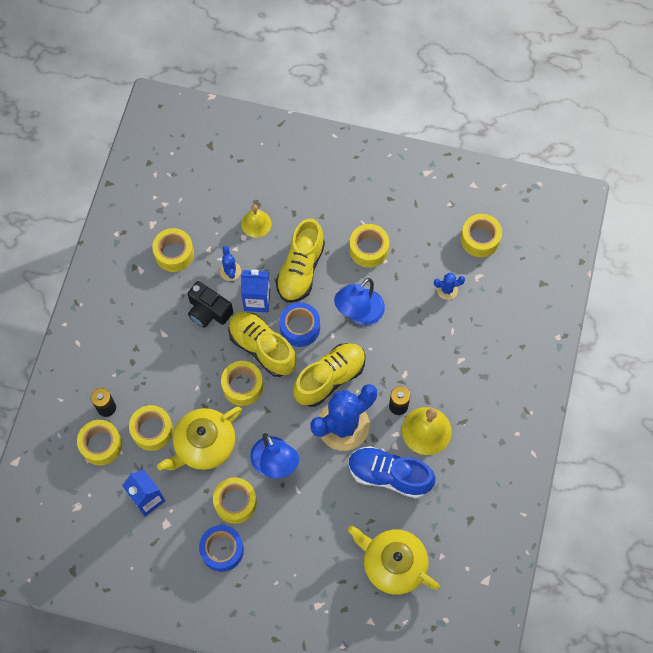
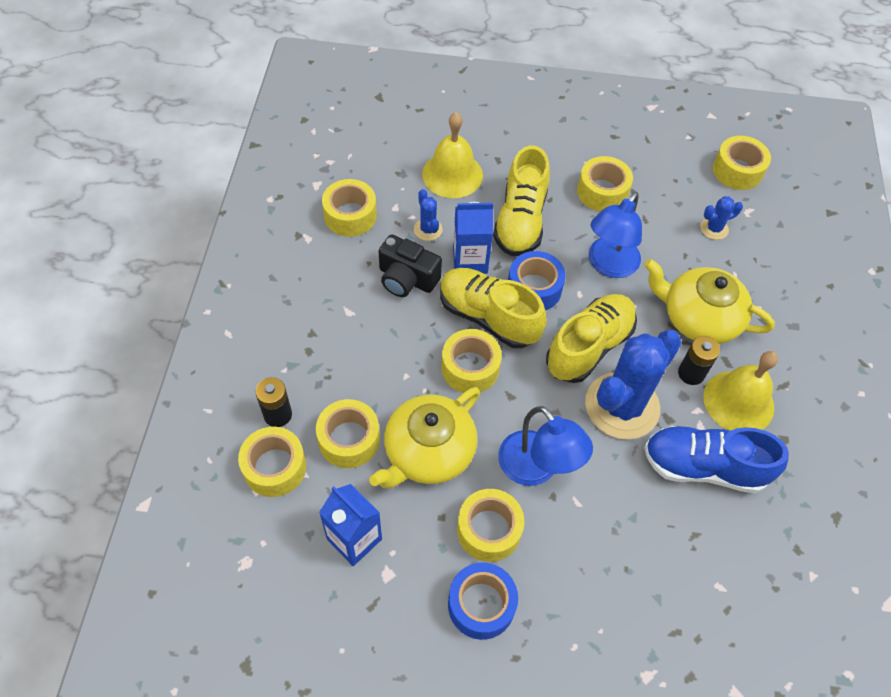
camera: 10 degrees left, 10 degrees down
yellow bell [241,204,272,238] -> yellow bell [422,112,483,198], size x1.54
yellow teapot [348,525,440,595] -> yellow teapot moved to [644,259,775,344]

